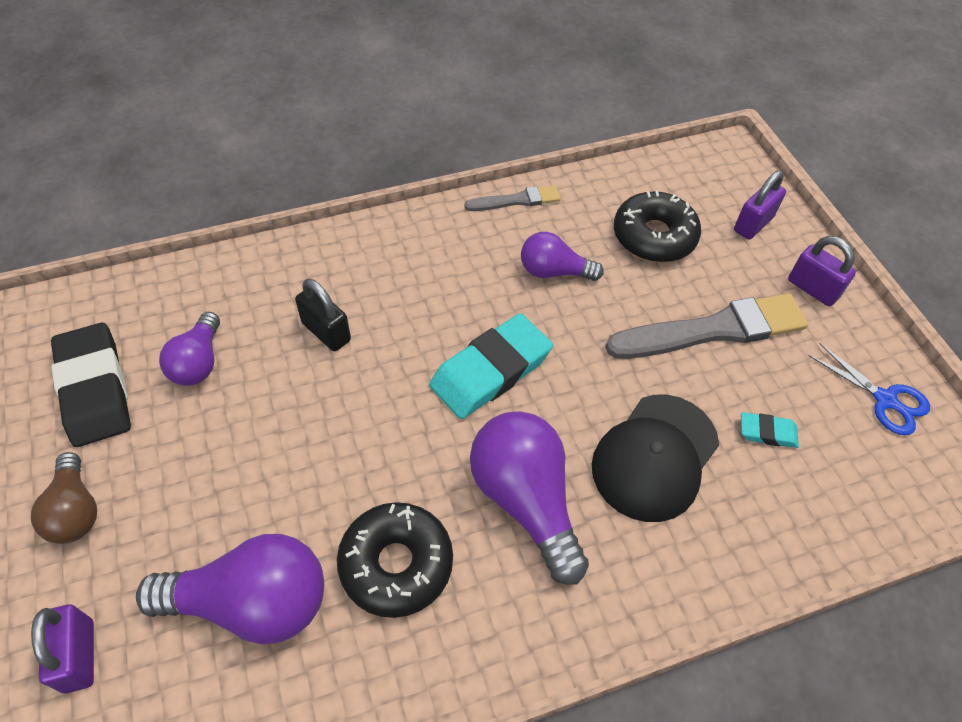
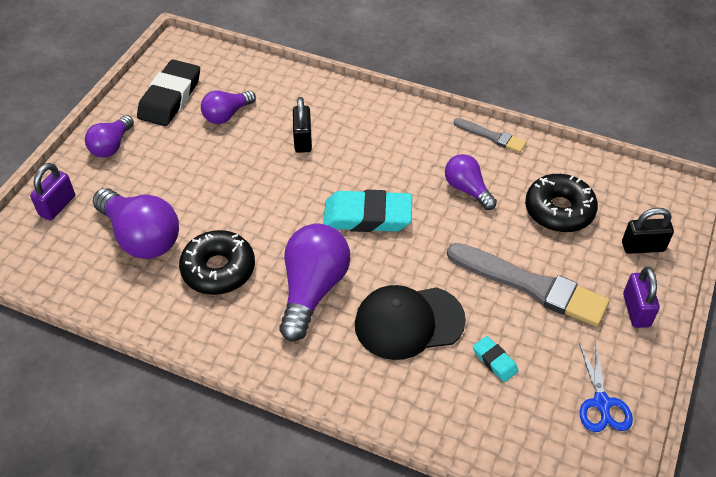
camera: 45 degrees right, 5 degrees down
brown light bulb [31,452,97,544] -> purple light bulb [85,115,134,158]
purple padlock [734,171,786,239] -> black padlock [622,208,674,254]

